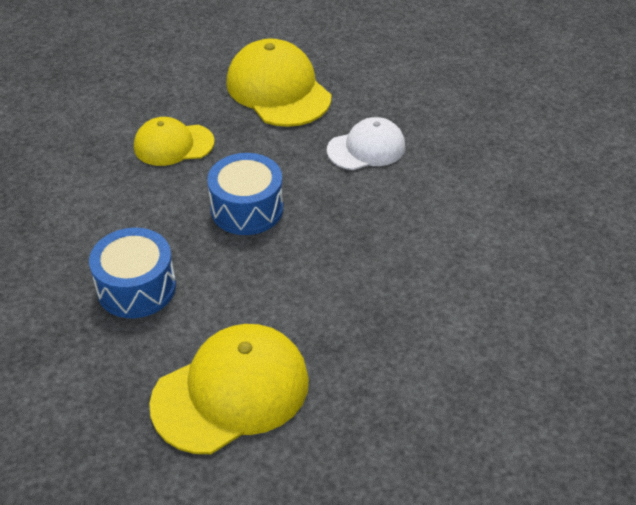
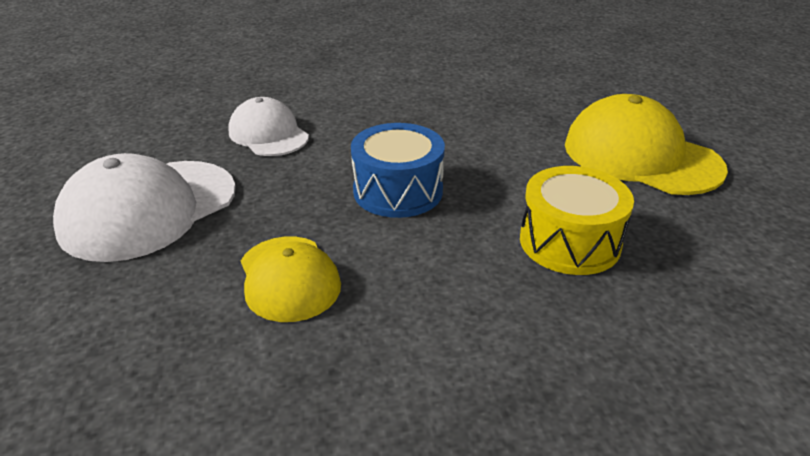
camera: 105 degrees left, 10 degrees down
blue drum [89,228,176,318] -> yellow drum [520,166,634,275]
yellow cap [226,38,331,127] -> white cap [53,153,236,262]

